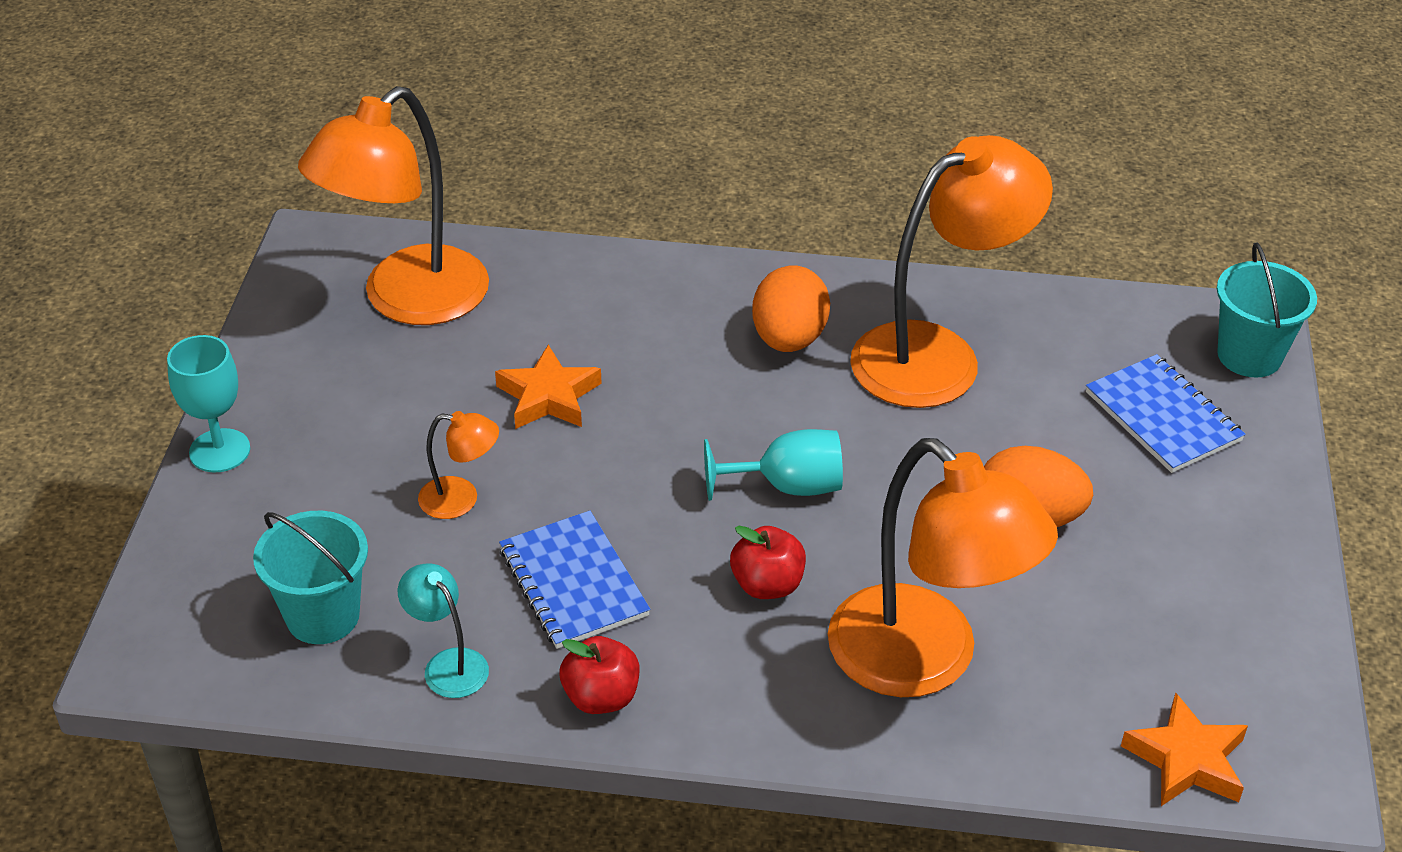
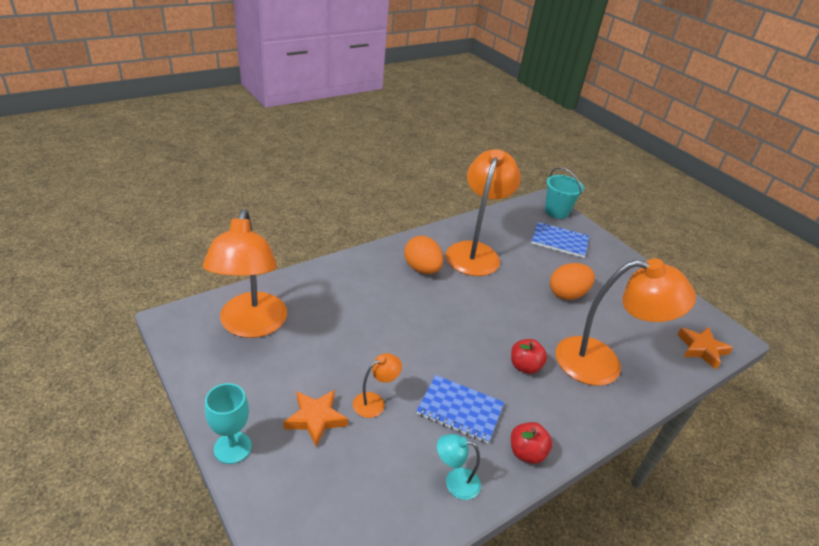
camera: 45 degrees left, 5 degrees down
turquoise bucket [253,511,368,644] -> none
orange star [495,345,602,429] -> orange star moved to [283,390,348,447]
turquoise goblet [704,429,843,501] -> none

